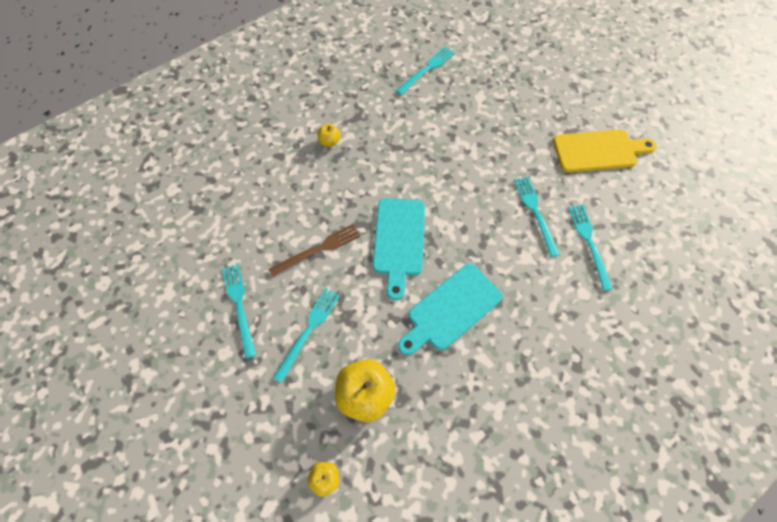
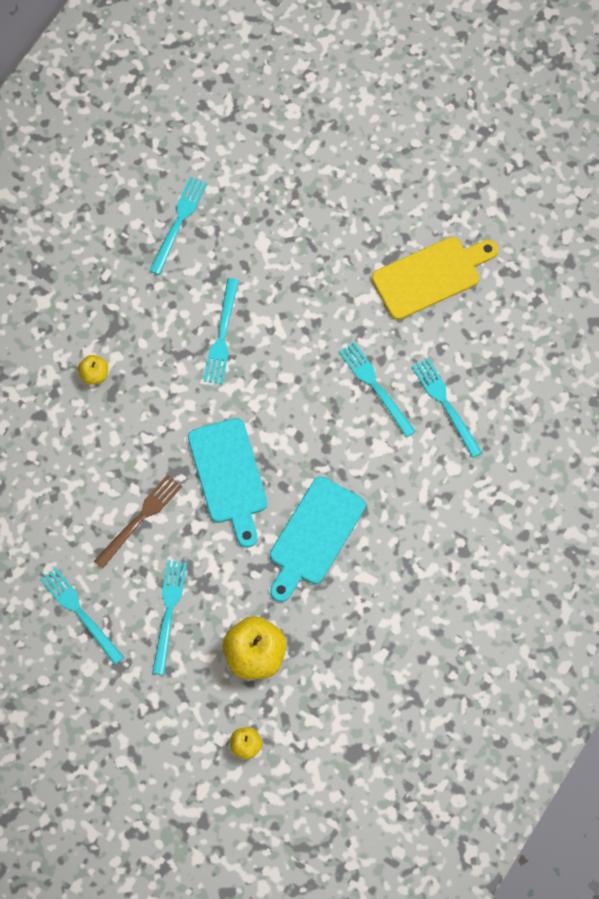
camera: 20 degrees left, 5 degrees up
none -> turquoise fork [204,278,239,384]

